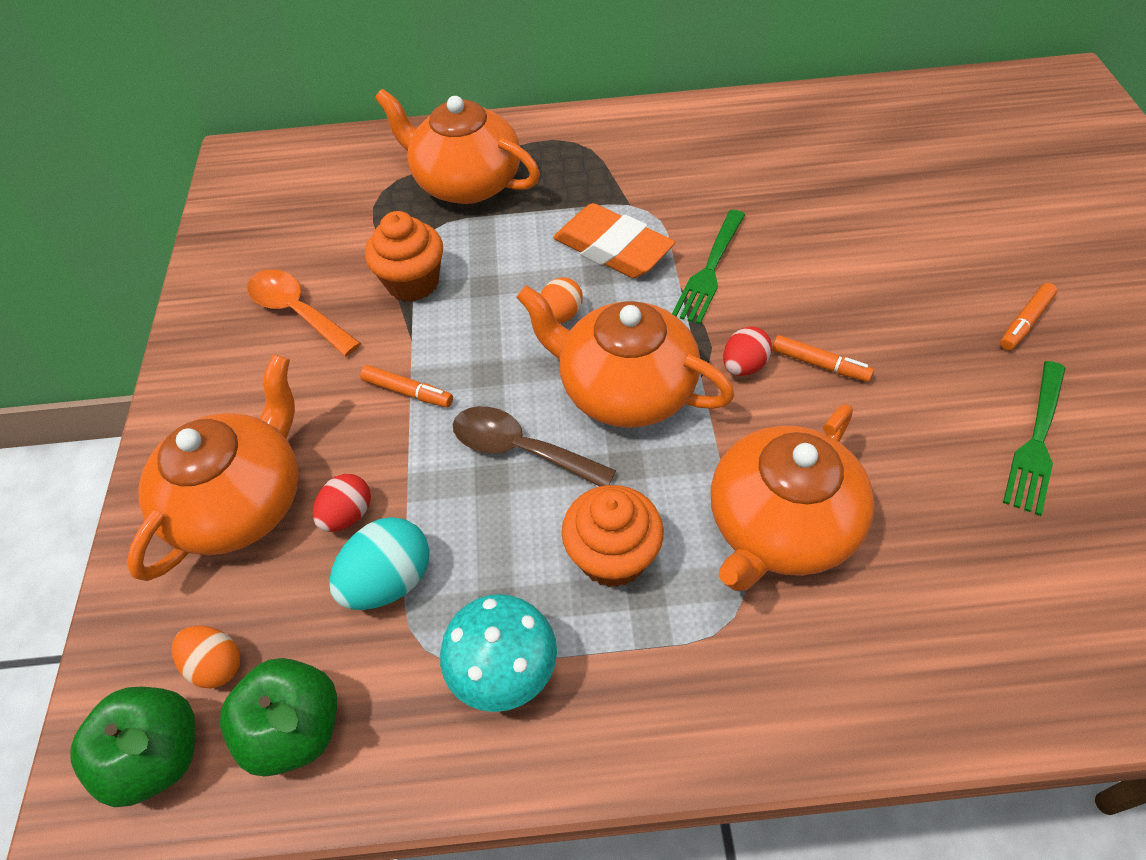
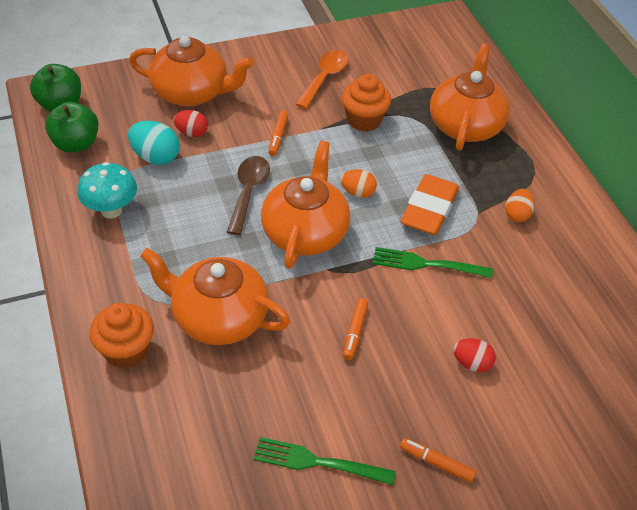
camera: 70 degrees right, 5 degrees down
orange egg [172,626,240,688] -> orange egg moved to [505,189,535,222]
orange cupcake [562,485,664,587] -> orange cupcake moved to [90,303,154,369]
red egg [723,327,772,376] -> red egg moved to [453,338,496,372]

